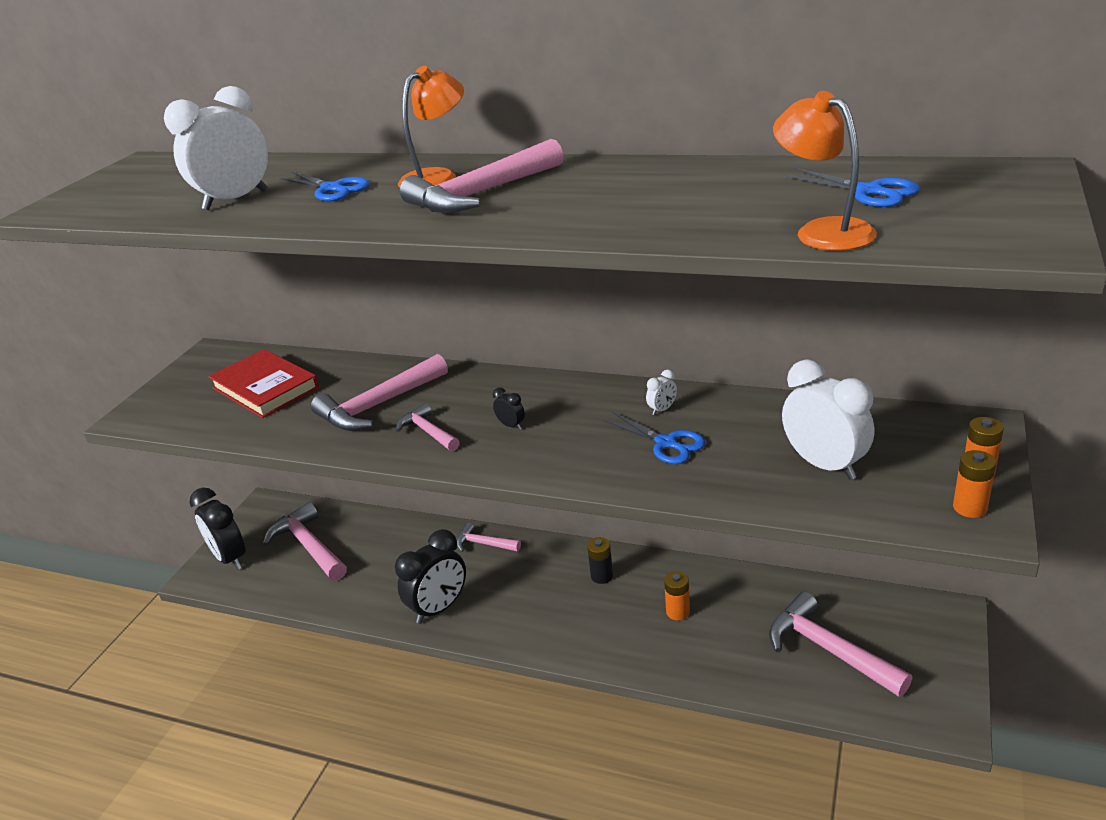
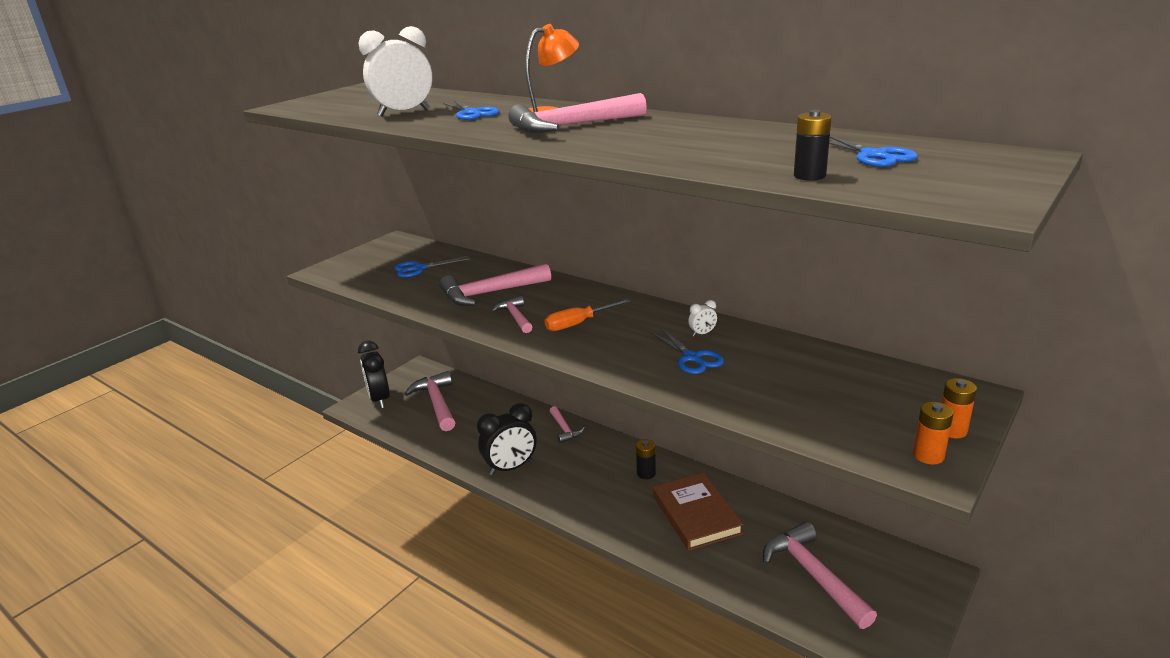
camera: 15 degrees right, 5 degrees down
red book [209,349,319,418] -> blue scissors [394,256,469,277]
pink hammer [457,523,521,552] -> pink hammer turned 150 degrees counterclockwise [550,406,585,443]
black clock [493,388,525,430] -> orange screwdriver [544,299,631,331]
orange battery [664,571,690,620] -> brown book [653,473,744,550]
orange lamp [773,91,877,251] -> black battery [794,110,832,181]
white clock [782,359,874,480] -> none

